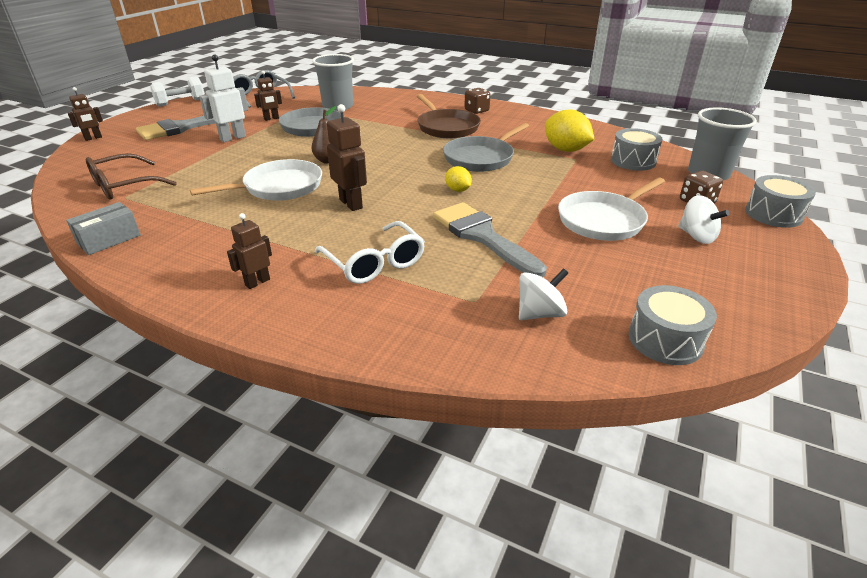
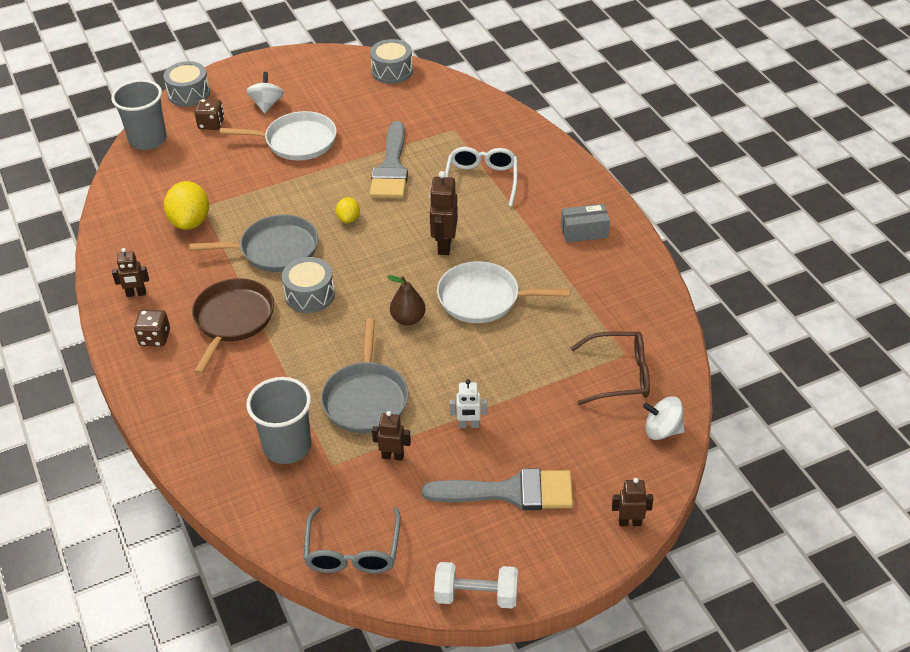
camera: 140 degrees left, 10 degrees up
grey box [66,202,141,255] -> grey box moved to [561,204,610,243]
white robot [199,55,248,142] -> white robot [450,379,487,428], size x0.63
brown robot [227,213,272,289] -> brown robot moved to [112,248,149,297]
white spinning top [519,268,568,320] -> white spinning top moved to [643,396,685,440]
grey drum [611,128,663,171] -> grey drum moved to [282,257,335,313]

